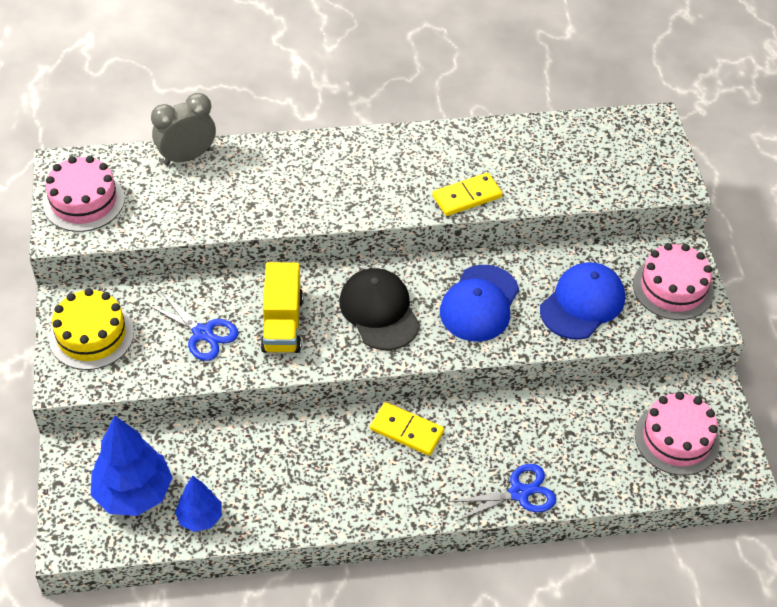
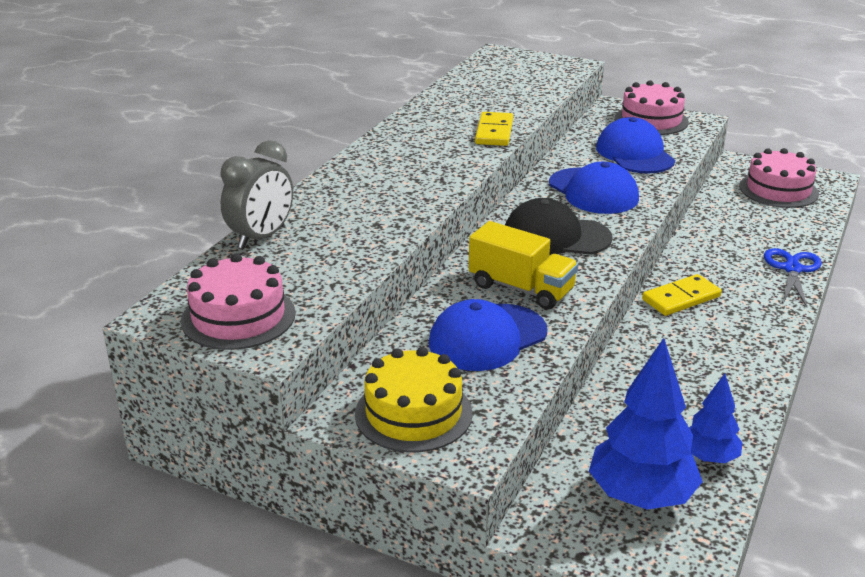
camera: 55 degrees left, 20 degrees down
blue scissors [146,291,238,361] -> blue cap [429,299,547,371]
grey clock [151,93,216,165] -> grey clock turned 150 degrees counterclockwise [220,140,293,249]

